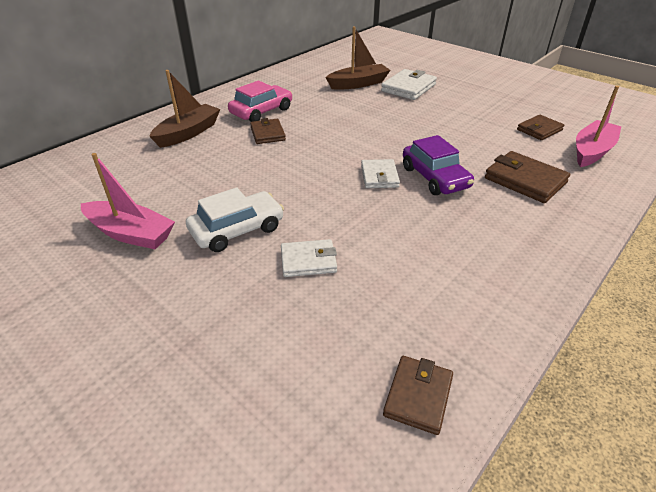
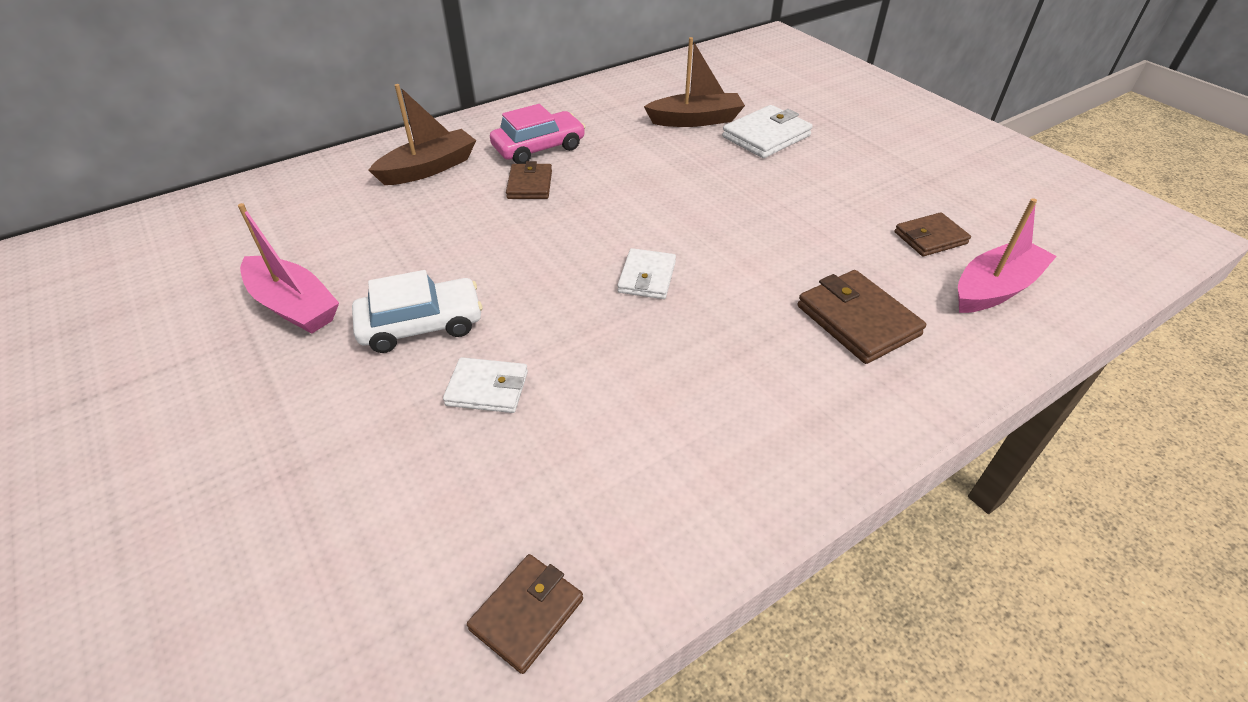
camera: 15 degrees right, 5 degrees up
purple car [403,135,474,195] -> none

